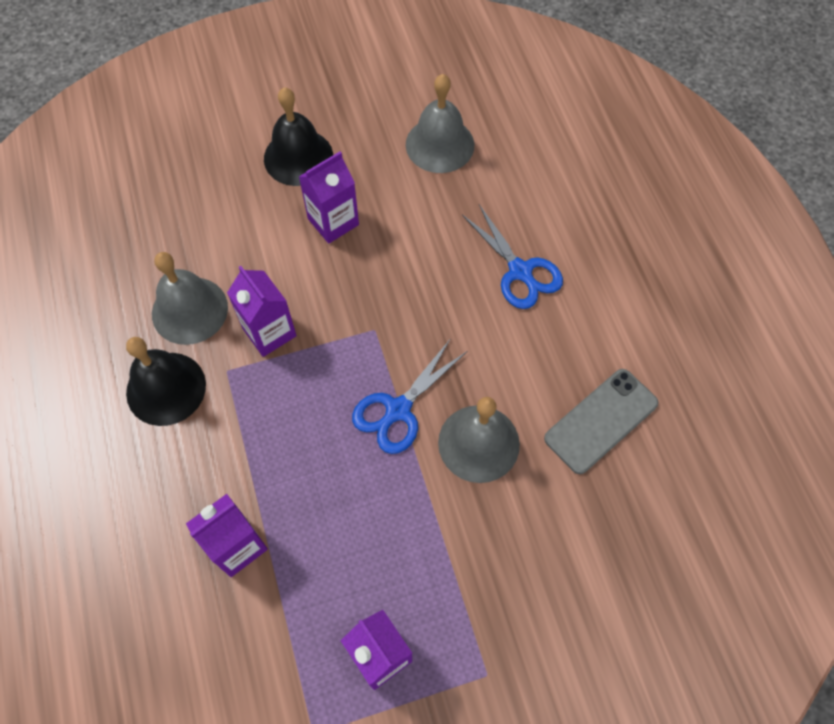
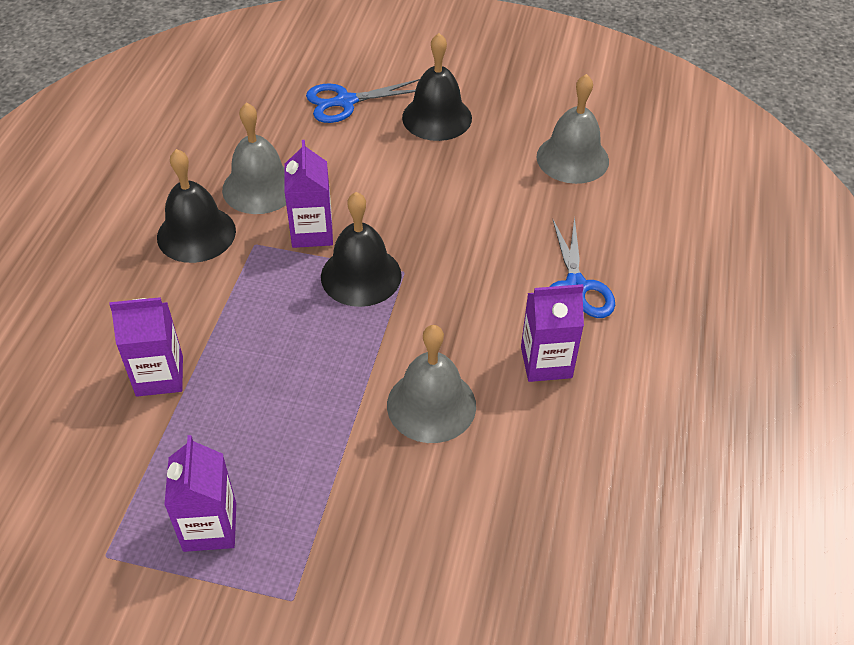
camera: 30 degrees right, 15 degrees down
purple carton [299,151,359,244] -> purple carton moved to [521,284,584,382]
blue scissors [352,340,466,454] -> blue scissors moved to [306,79,420,123]
grey phone [544,369,658,474] -> none
none -> black bell [321,192,402,307]

